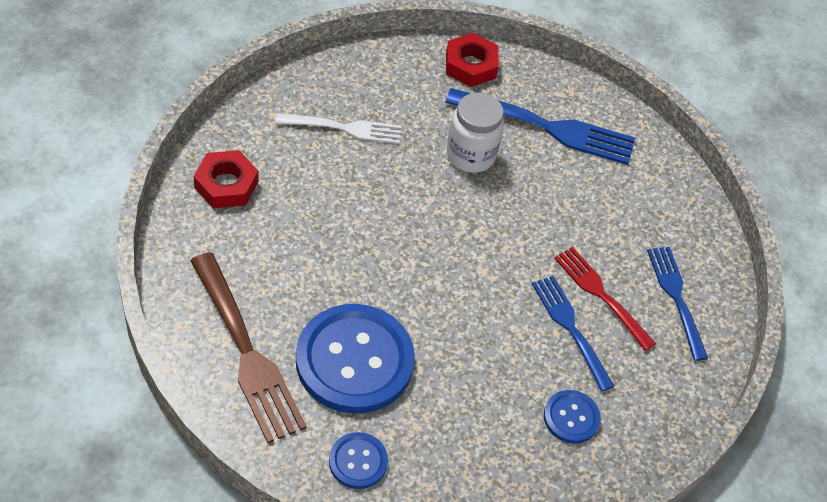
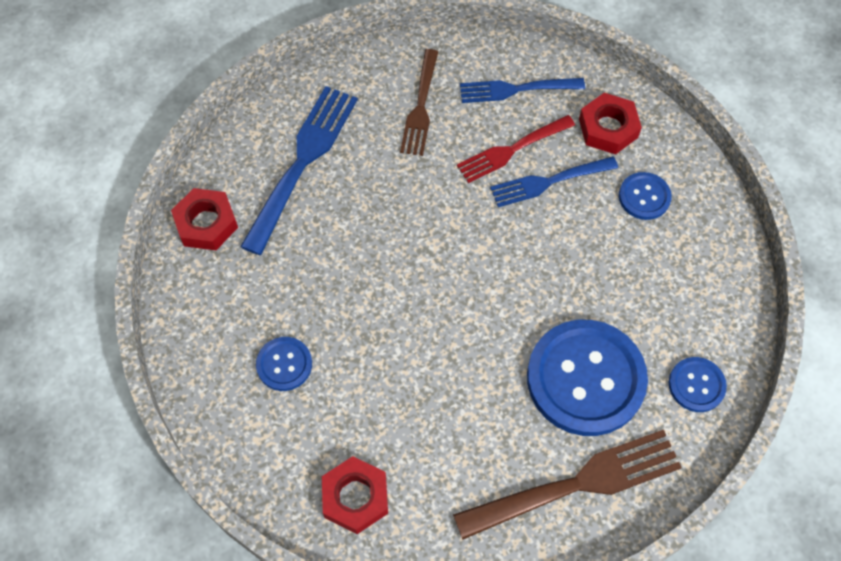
camera: 75 degrees left, 10 degrees up
white fork [275,113,401,144] -> blue button [256,337,312,391]
white jar [446,92,504,173] -> none
none -> brown fork [400,49,438,156]
none -> red nut [579,93,642,154]

